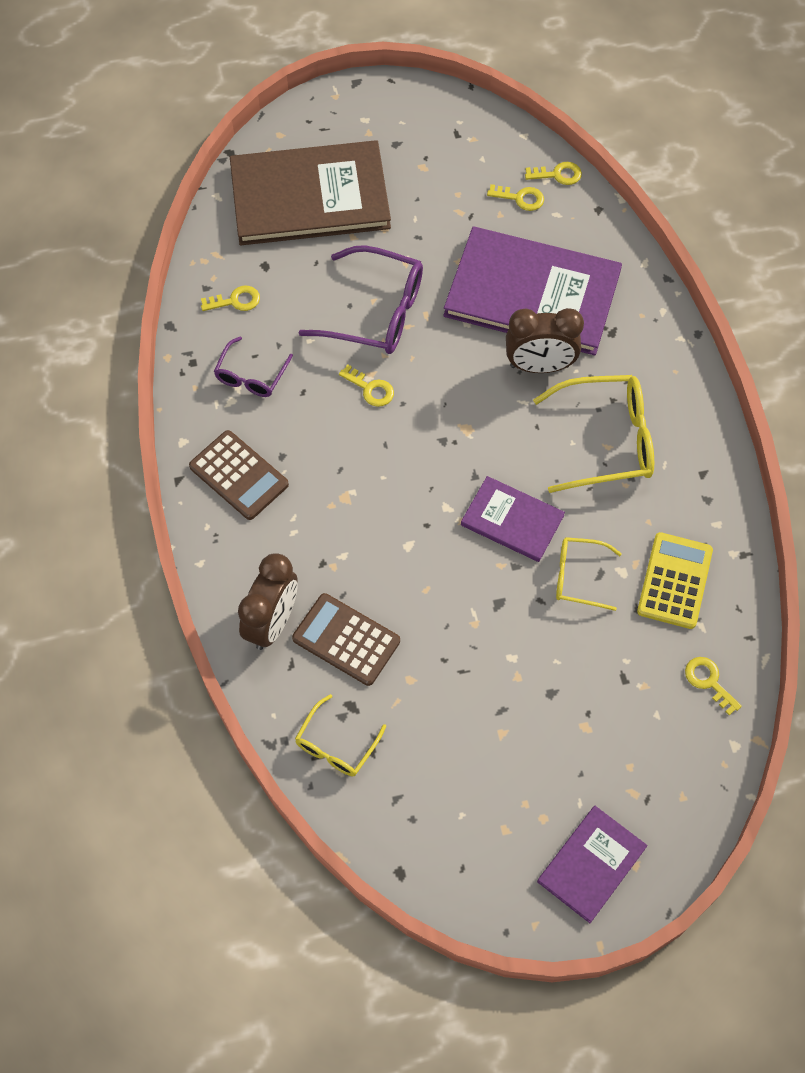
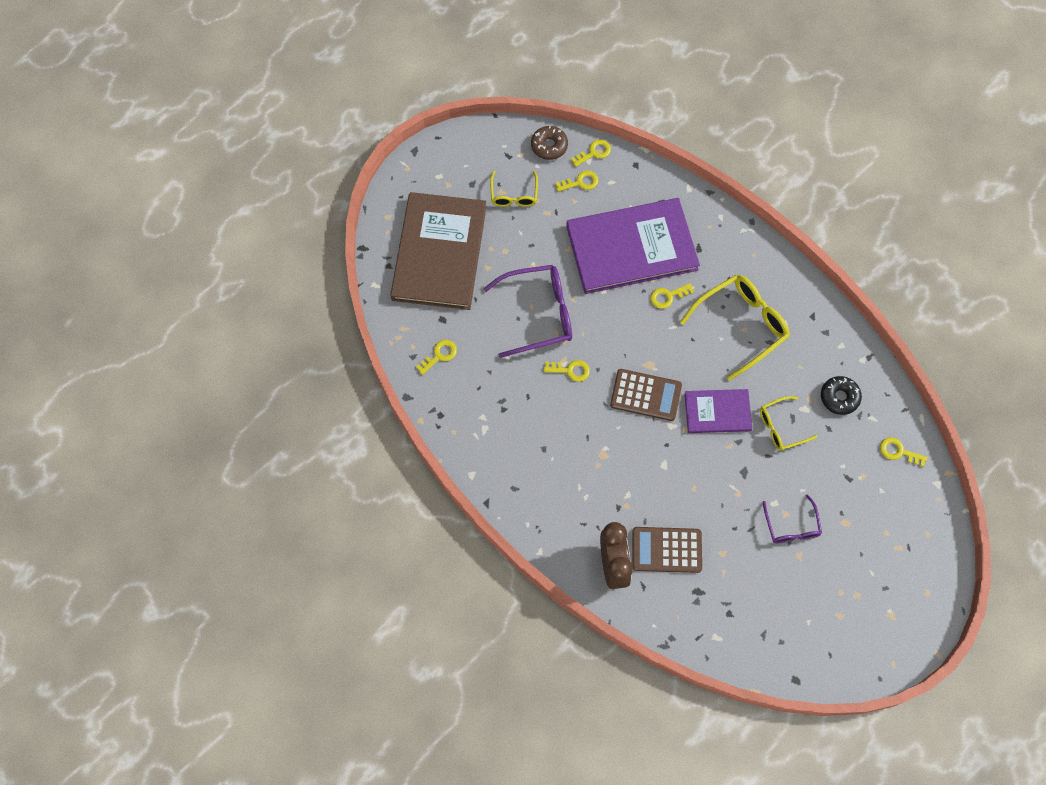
camera: 30 degrees left, 5 degrees up
brown calculator [189,430,289,520] -> brown calculator moved to [610,369,682,421]
purple glasses [214,337,293,397] -> purple glasses moved to [763,494,822,543]
brown book [230,140,391,245] -> brown book turned 45 degrees counterclockwise [390,192,487,310]
yellow glasses [295,694,386,776] -> yellow glasses moved to [490,171,538,207]
brown clock [506,308,584,373] -> yellow key [650,283,694,309]
purple book [537,806,648,923] -> none
yellow calculator [637,532,713,629] -> black donut [821,376,862,415]
none -> brown donut [531,126,568,160]

